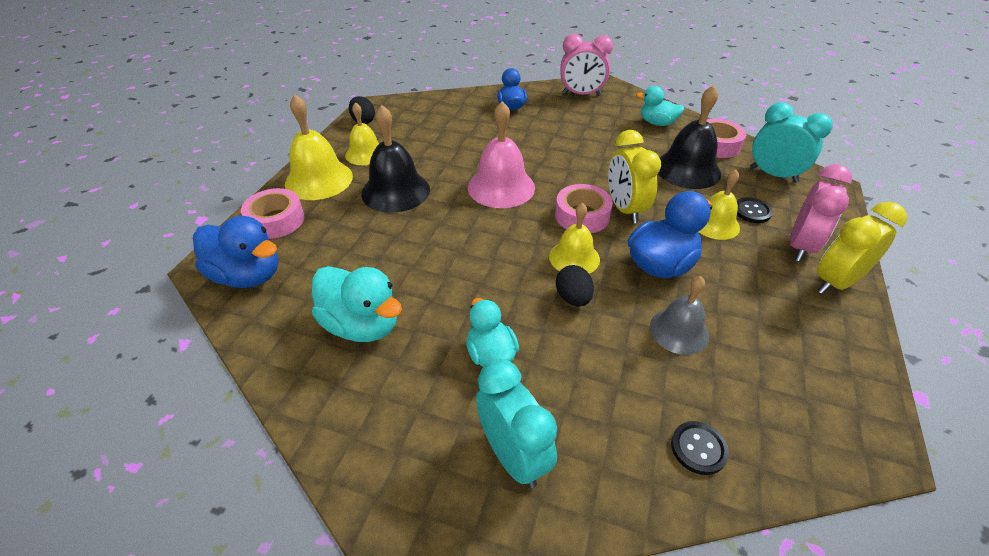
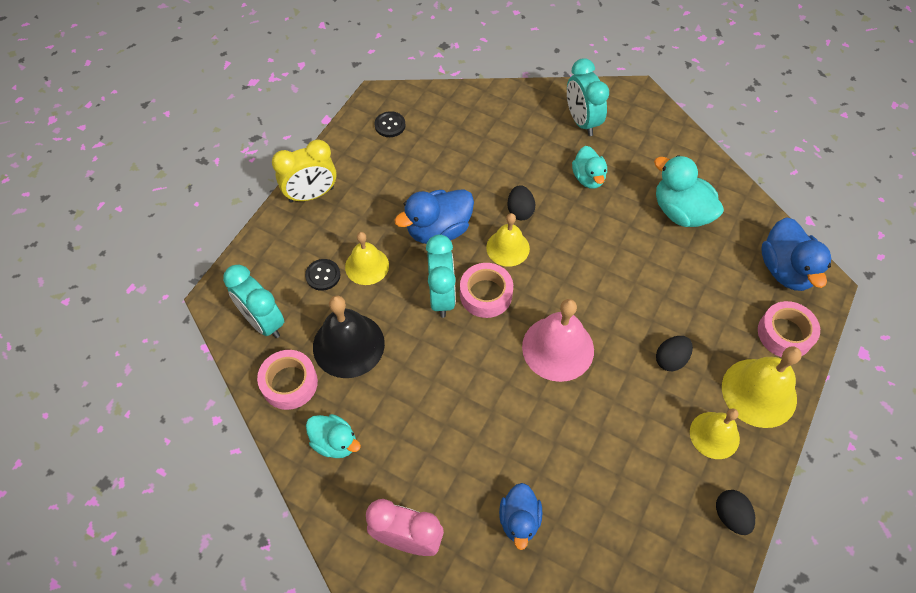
camera: 170 degrees left, 15 degrees up
blue duck [193,216,278,288] -> blue duck turned 135 degrees counterclockwise [761,218,831,291]
black bell [361,105,430,213] -> black egg [656,336,693,371]
yellow clock [608,130,661,223] -> turquoise clock [426,234,456,318]
grey bell [650,276,709,355] -> none
black button [671,421,729,475] -> black button moved to [374,111,406,137]
pink clock [790,164,852,262] -> none

